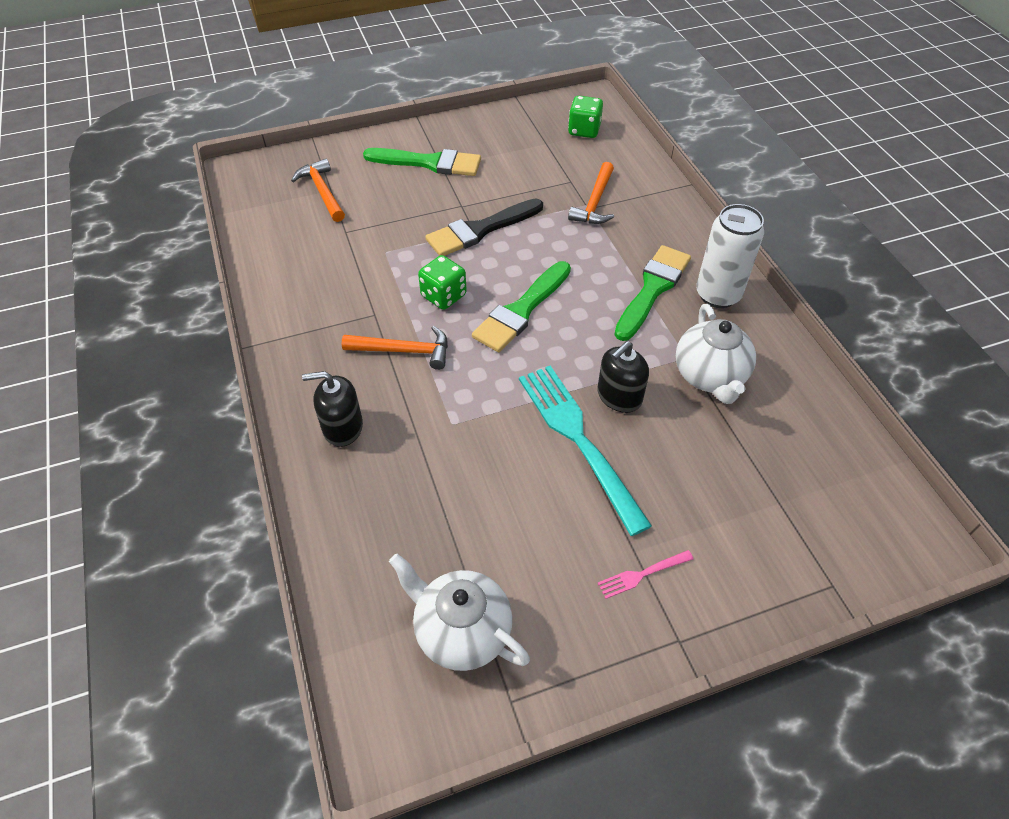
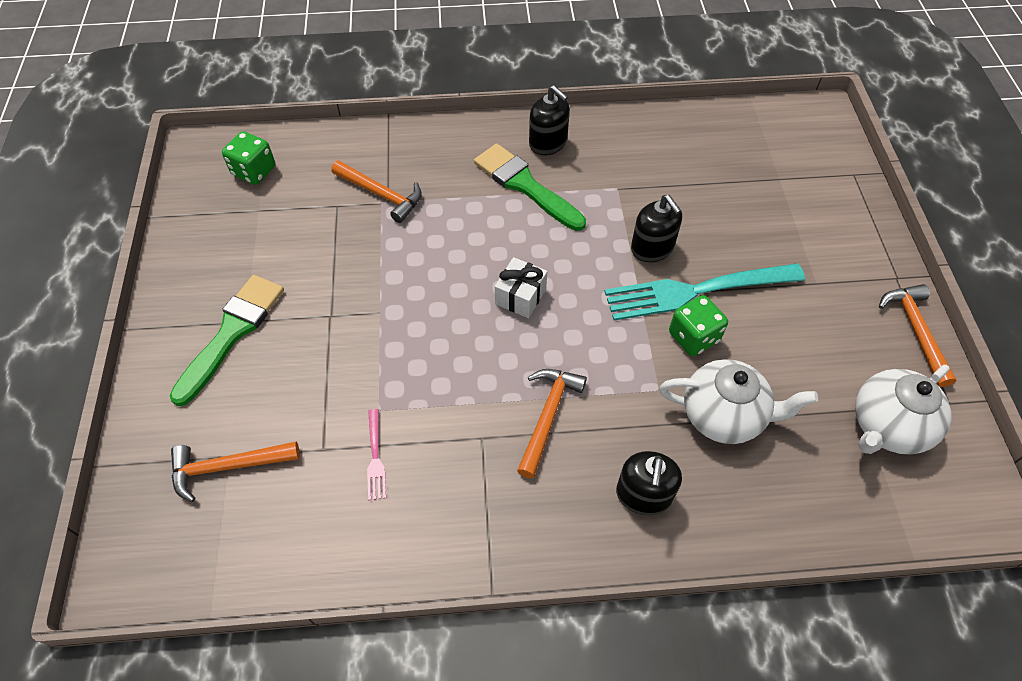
camera: 75 degrees left, 5 degrees up
green dice [418,255,467,310] -> green dice moved to [669,295,728,356]
black brush [425,198,543,256] -> none
green brush [472,261,571,352] -> white gift [495,257,547,318]
pink fork [598,550,694,599] -> pink fork moved to [367,409,386,500]
white teapot [676,304,756,404] -> white teapot moved to [659,359,818,444]
white can [696,204,764,308] -> black soap dispenser [529,85,570,155]
none -> orange hammer [879,284,957,387]

